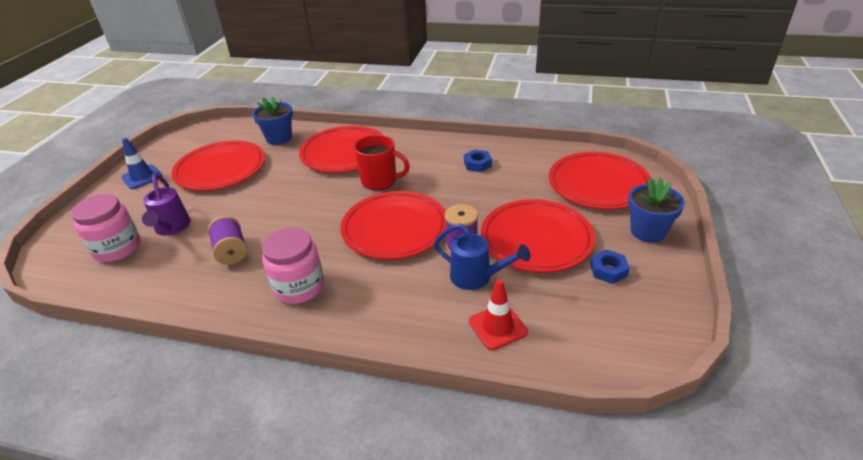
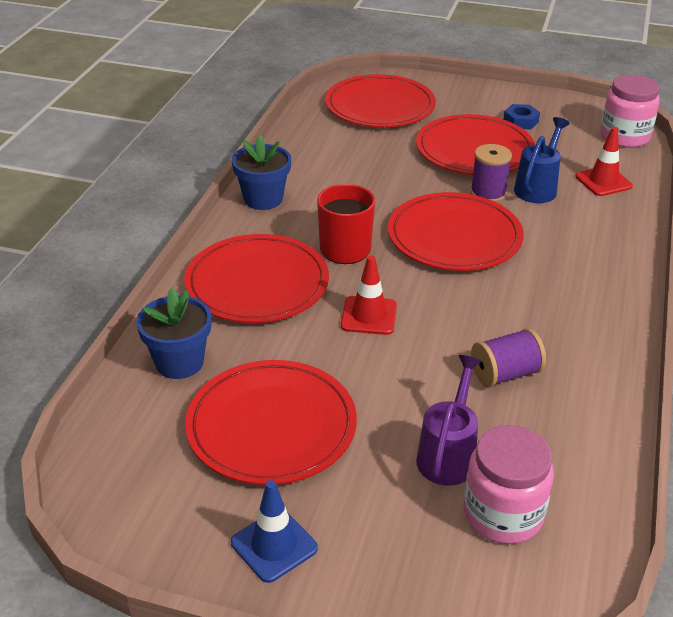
camera: 90 degrees left, 0 degrees up
purple watering can [142,174,191,236] -> purple watering can turned 60 degrees counterclockwise [416,355,482,486]
pink jar [262,228,324,304] -> pink jar moved to [600,75,660,148]
blue nut [464,149,492,172] -> none
blue flower pot [628,178,685,243] -> blue flower pot moved to [232,134,291,210]
none -> red traffic cone [341,255,397,335]

